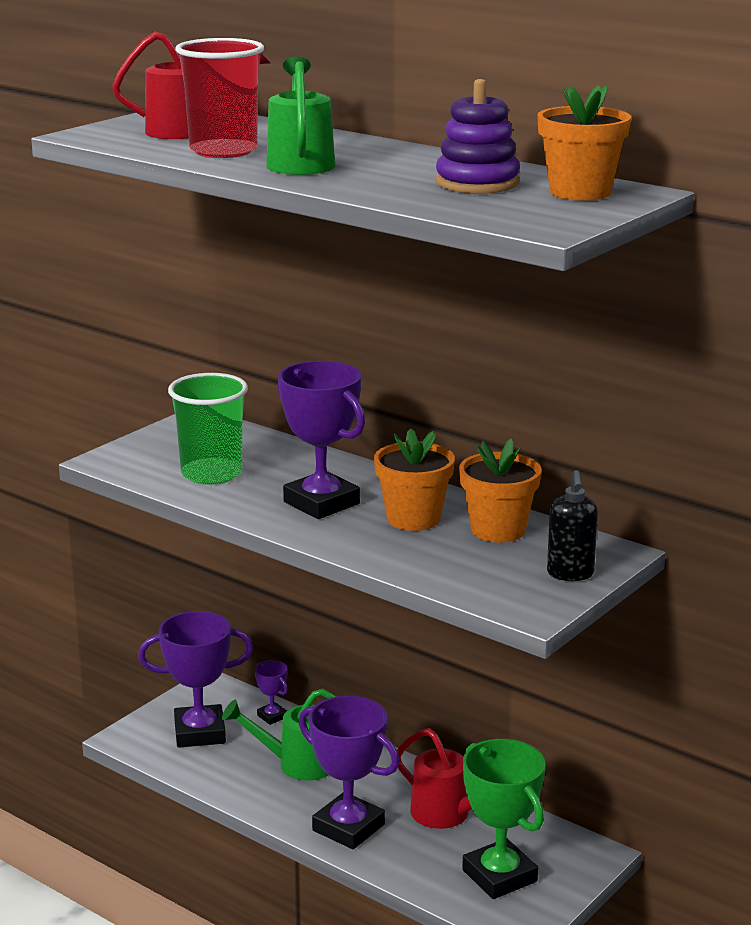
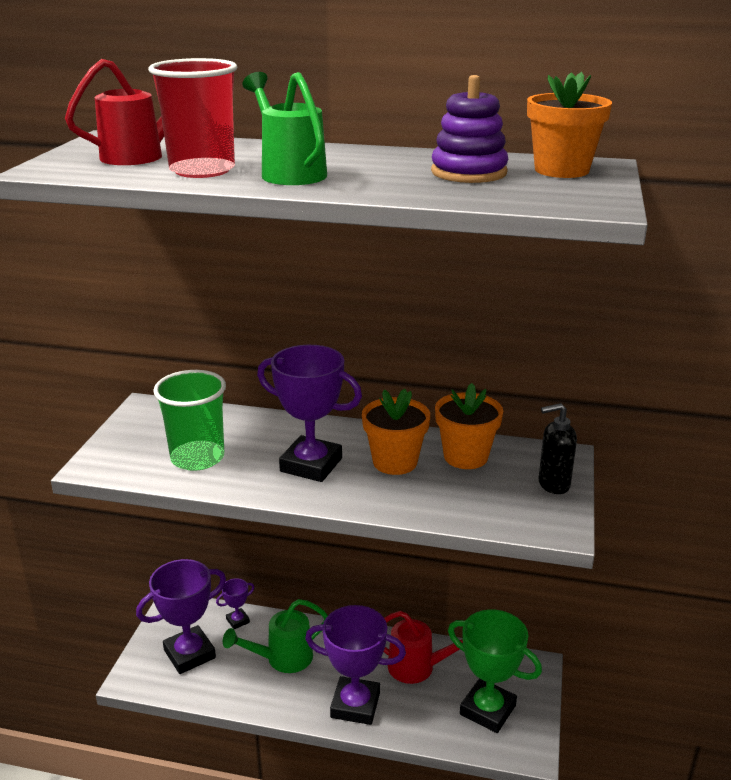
camera: 25 degrees left, 5 degrees up
purple trophy [255,660,288,725] -> purple trophy turned 60 degrees counterclockwise [216,578,255,629]
black soap dispenser [547,470,598,581] -> black soap dispenser turned 105 degrees clockwise [539,403,577,494]

